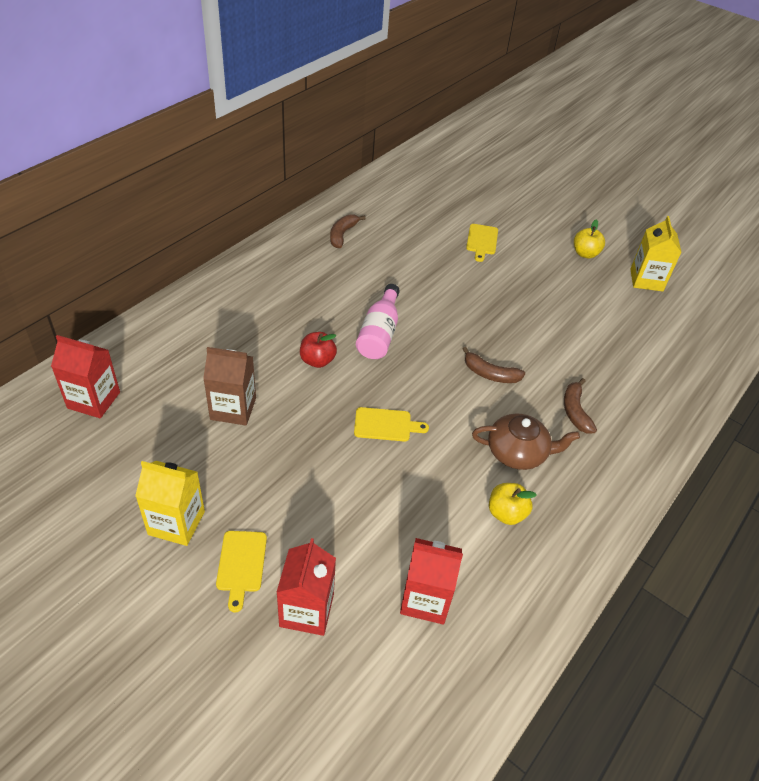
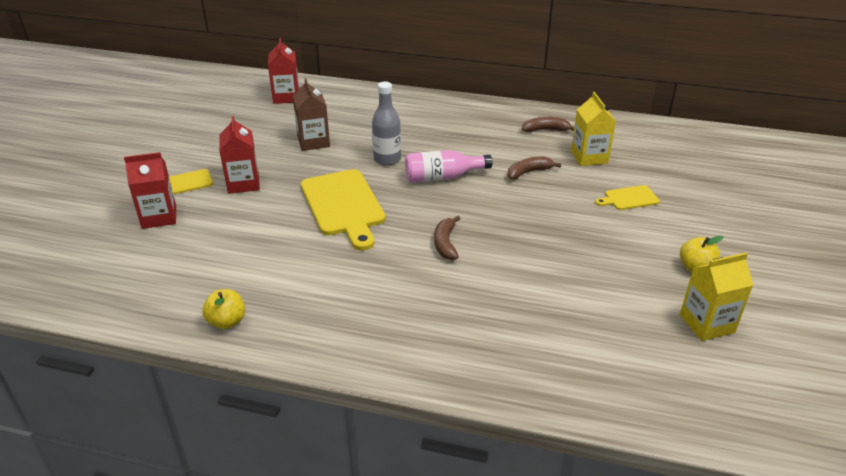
camera: 70 degrees right, 10 degrees down
yellow carton [135,461,205,546] -> yellow carton moved to [571,92,616,166]
red apple [300,332,337,368] -> grey bottle [372,82,401,166]
yellow cutting board [354,407,429,441] -> yellow cutting board [301,169,386,251], size x2.03
red carton [400,538,463,625] -> red carton moved to [219,116,260,194]
brown teapot [472,414,580,470] -> none
yellow apple [489,483,537,525] -> yellow apple moved to [202,289,245,329]
brown banana [564,378,597,433] -> brown banana moved to [507,156,561,180]

